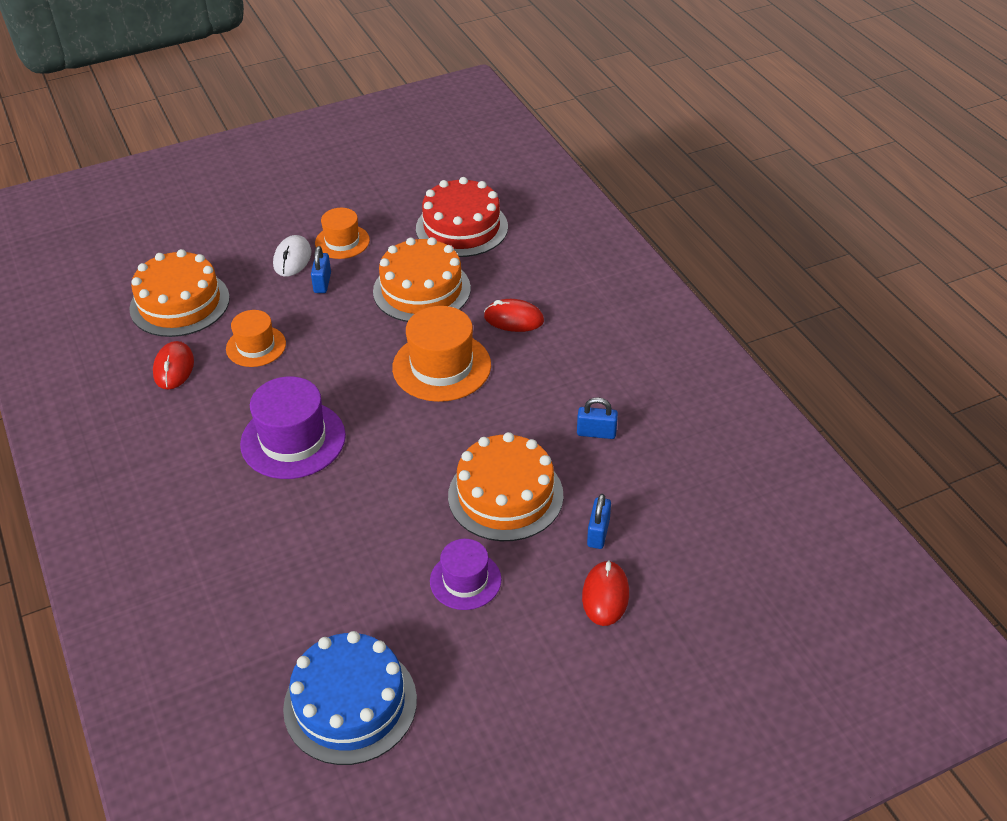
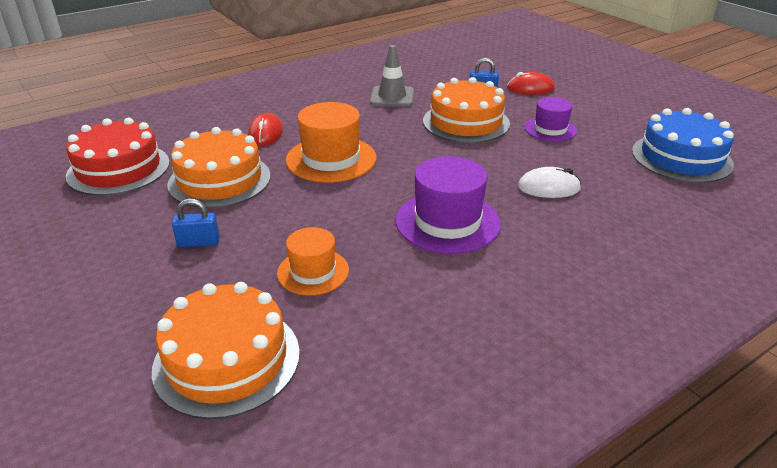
camera: 100 degrees left, 10 degrees down
red mouse [153,341,194,390] -> none
white mouse [273,235,311,277] -> white mouse moved to [518,167,581,198]
orange hat [315,208,370,259] -> none
blue padlock [577,397,618,439] -> grey traffic cone [370,45,414,107]

